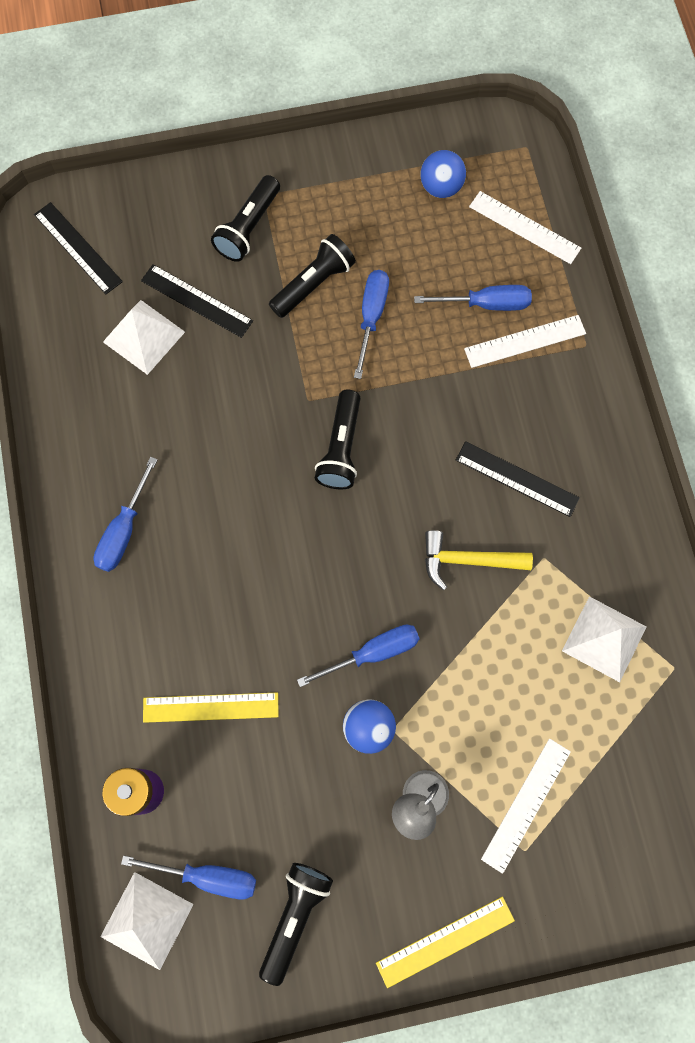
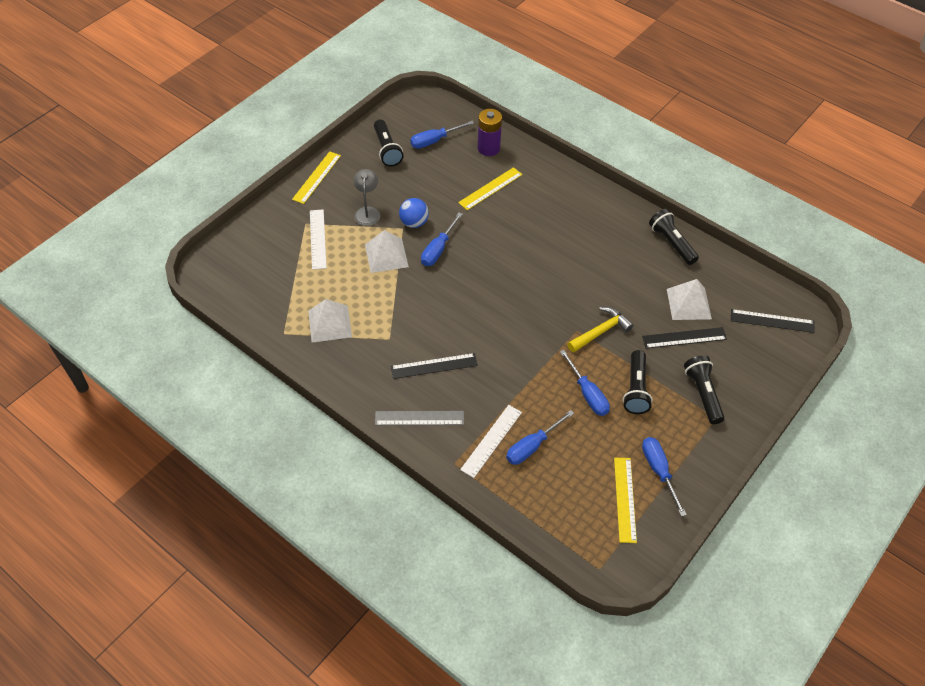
camera: 140 degrees right, 20 degrees down
blue screwdriver [93,457,158,572] -> blue screwdriver moved to [642,437,687,517]
white pyramid [100,872,194,970] -> white pyramid moved to [365,230,409,273]
black flashlight [315,390,361,489] -> black flashlight moved to [649,209,699,265]
blue ball [420,150,466,198] -> yellow ruler [614,458,637,543]
yellow hammer [425,530,533,590] -> yellow hammer moved to [567,307,634,353]
white ruler [469,191,581,264] -> none
none -> grey ruler [375,411,464,425]

